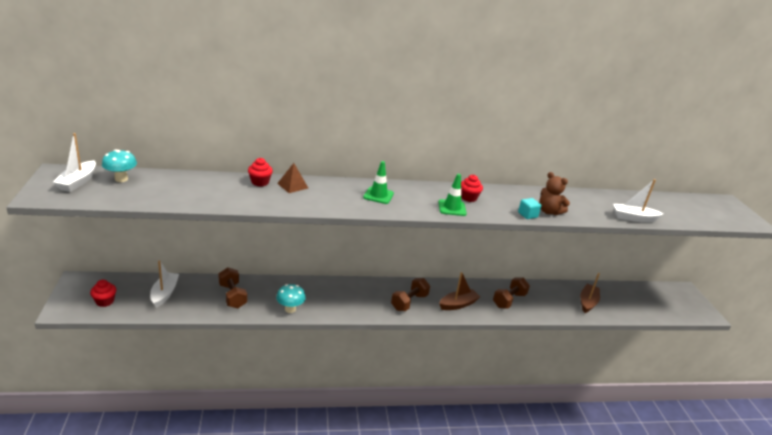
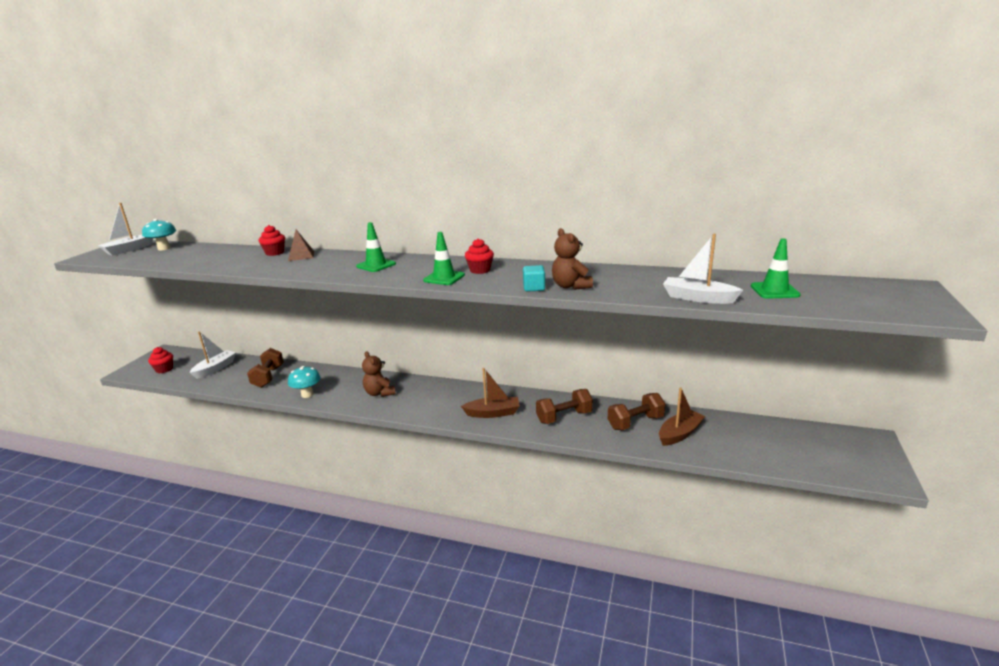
camera: 30 degrees right, 5 degrees down
brown dumbbell [391,278,430,311] -> brown dumbbell moved to [608,393,665,430]
none -> brown teddy bear [362,351,396,397]
none -> green traffic cone [751,238,801,299]

